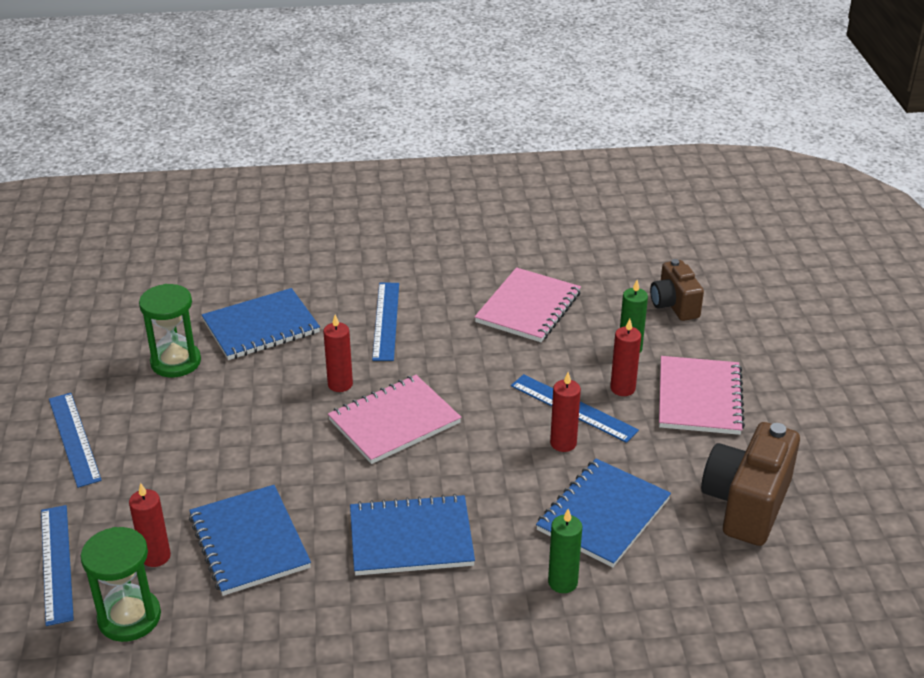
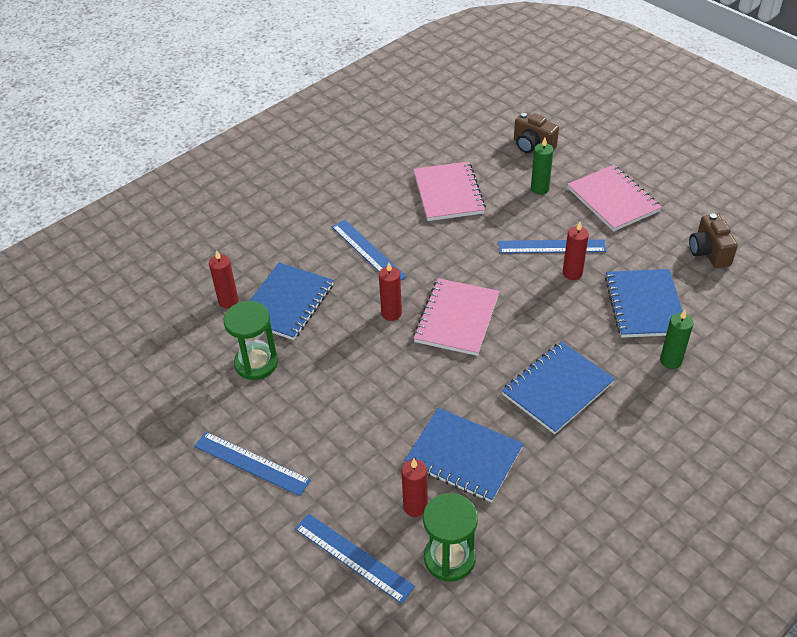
camera: 35 degrees left, 10 degrees up
red candle [610,319,641,396] -> red candle moved to [209,250,239,308]
brown camera [701,422,800,546] -> brown camera [689,213,738,268], size x0.63

